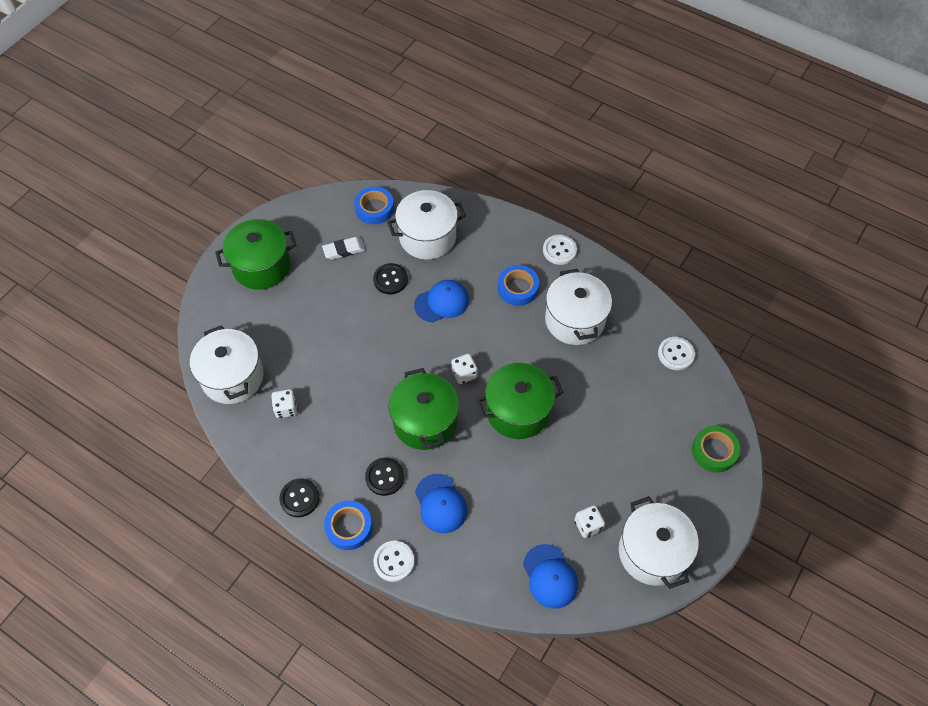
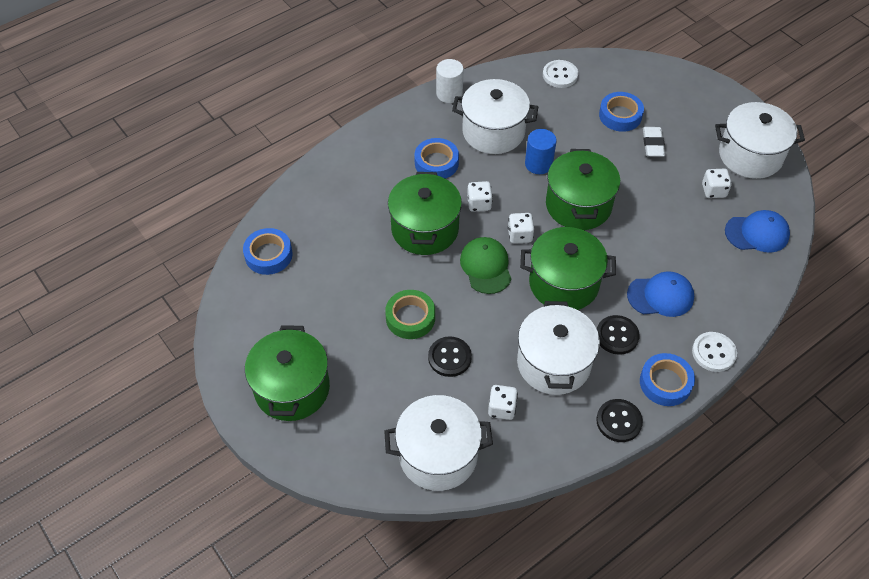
camera: 70 degrees left, 5 degrees down
white eraser [322,237,365,260] -> white eraser moved to [643,127,665,157]
black button [373,263,408,294] -> black button moved to [428,336,472,377]
white pot [387,190,466,260] -> white pot moved to [517,301,600,395]
blue cap [414,280,469,322] -> green pot [388,172,462,255]
white button [543,235,577,265] -> none
green tape [692,426,740,473] -> green tape moved to [385,290,435,339]
none -> white cylinder [436,59,464,103]
none -> green cap [460,237,511,294]
none -> white dice [467,181,493,212]
none -> blue cylinder [525,129,556,174]
none -> blue tape [599,92,644,132]

